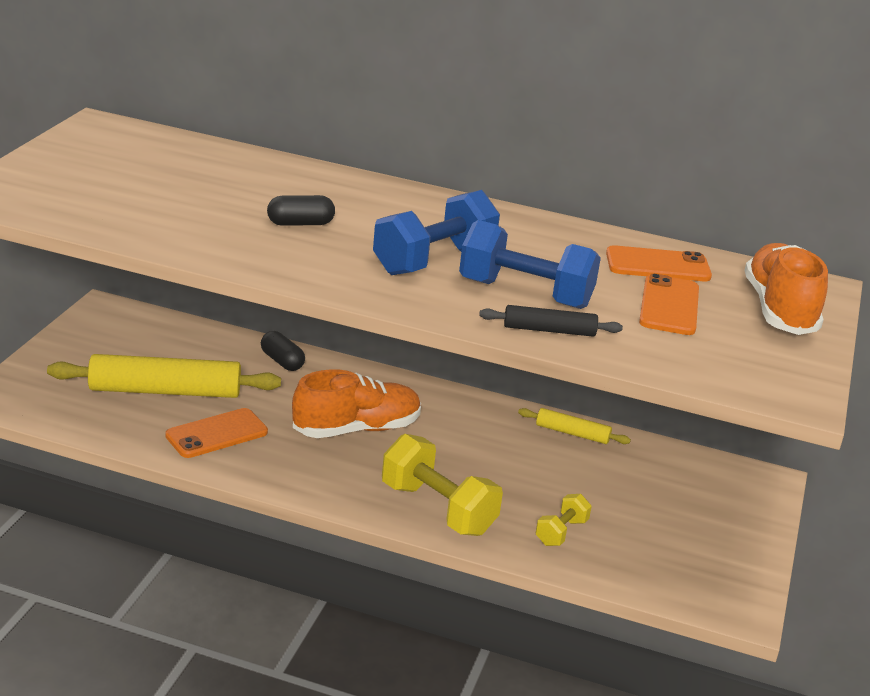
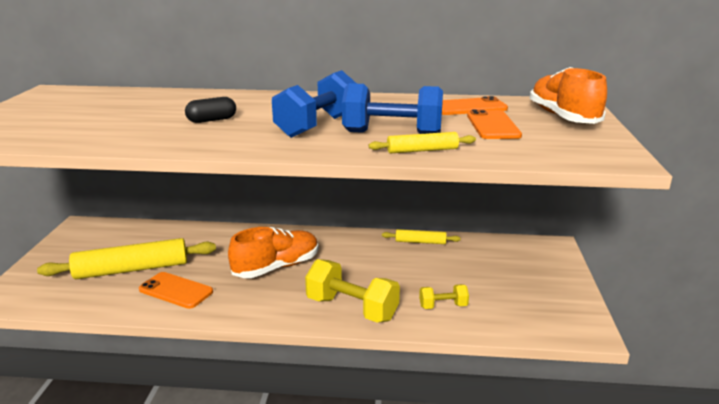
camera: 10 degrees left, 5 degrees down
orange phone [165,408,268,458] -> orange phone turned 75 degrees clockwise [139,272,213,309]
black capsule [261,331,305,371] -> none
black rolling pin [479,305,623,337] -> yellow rolling pin [369,132,476,154]
yellow dumbbell [536,494,592,546] -> yellow dumbbell turned 60 degrees clockwise [419,284,469,309]

